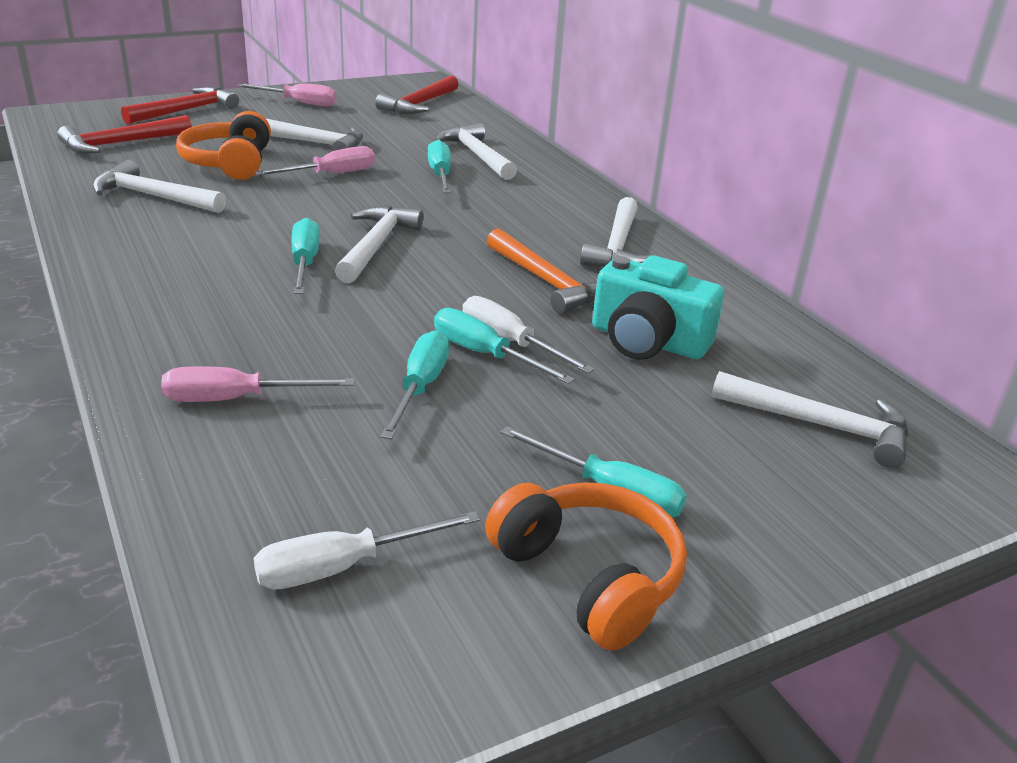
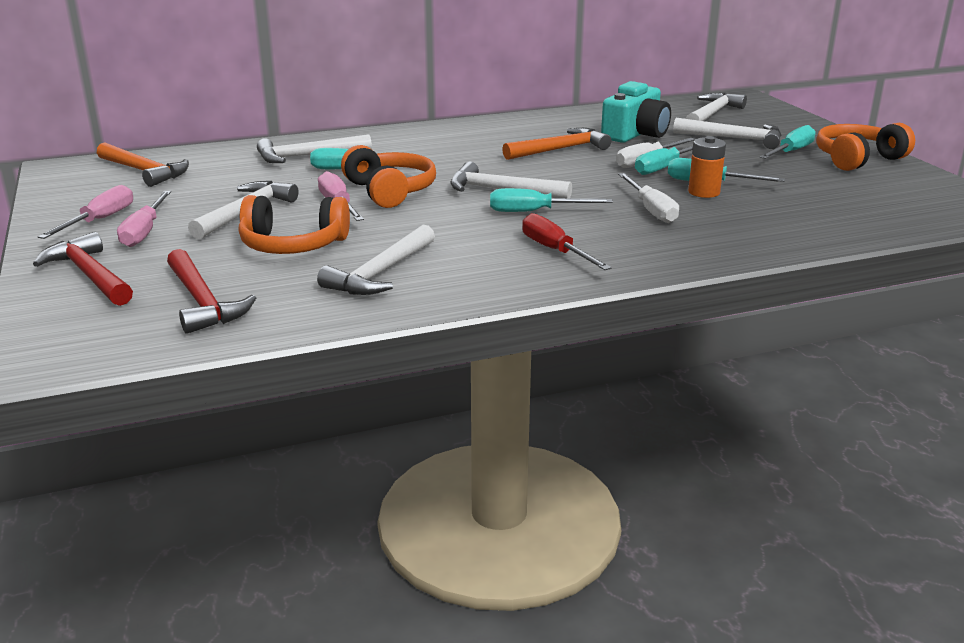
camera: 80 degrees left, 5 degrees down
pink screwdriver [161,366,354,402] -> pink screwdriver moved to [117,191,171,247]
white screwdriver [253,511,480,589] -> white screwdriver moved to [618,173,679,223]
red hammer [375,76,459,114] -> orange hammer [97,142,189,187]
white hammer [580,197,653,267] -> white hammer moved to [673,118,781,149]
none -> orange headphones [341,145,436,208]
none -> red screwdriver [522,213,612,270]
none -> orange battery [688,136,726,198]

